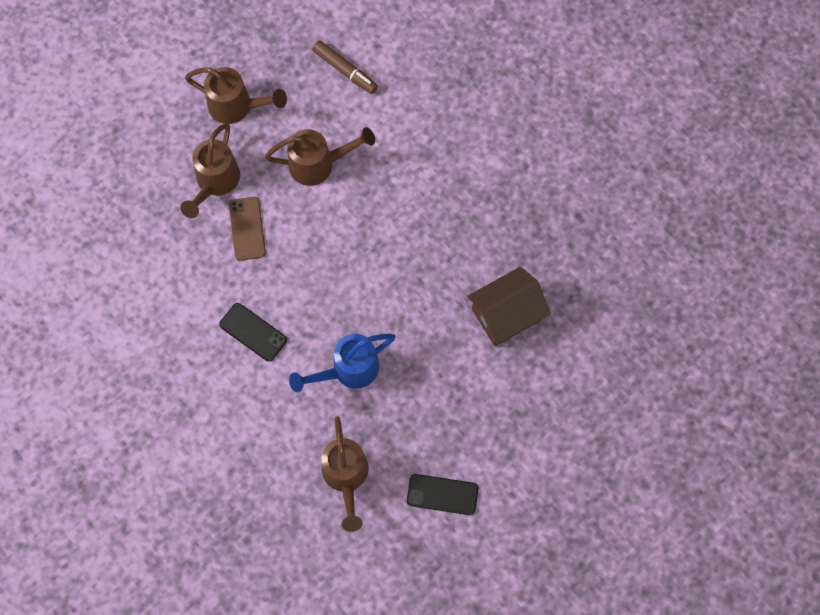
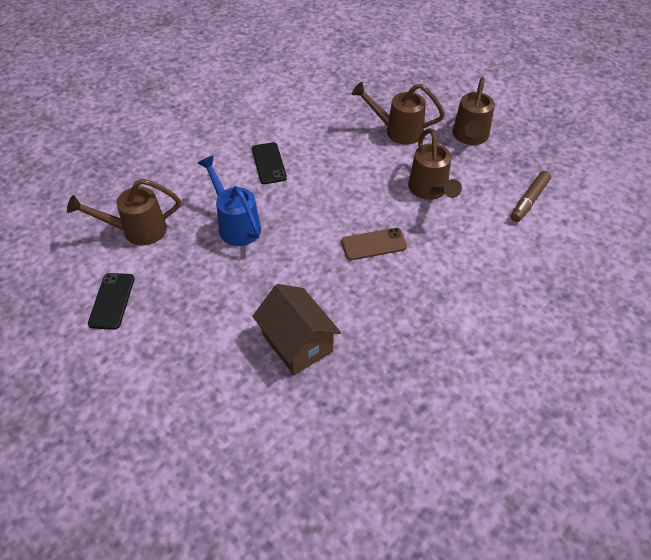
camera: 85 degrees right, 20 degrees down
black phone [219,303,287,362] -> black phone turned 45 degrees counterclockwise [252,142,287,184]
brown phone [229,197,266,261] -> brown phone moved to [341,228,407,260]

